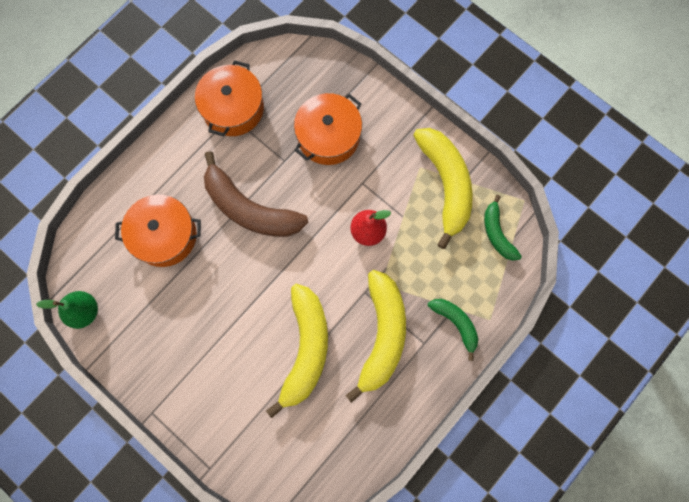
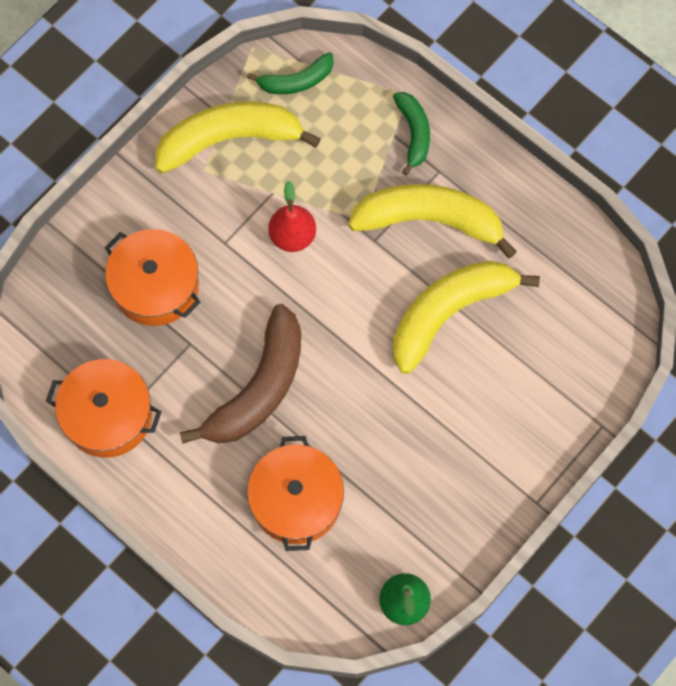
camera: 90 degrees left, 5 degrees down
yellow banana [266,284,328,418] -> yellow banana turned 45 degrees counterclockwise [393,261,540,374]
green banana [428,299,478,361] -> green banana turned 120 degrees clockwise [393,92,430,175]

